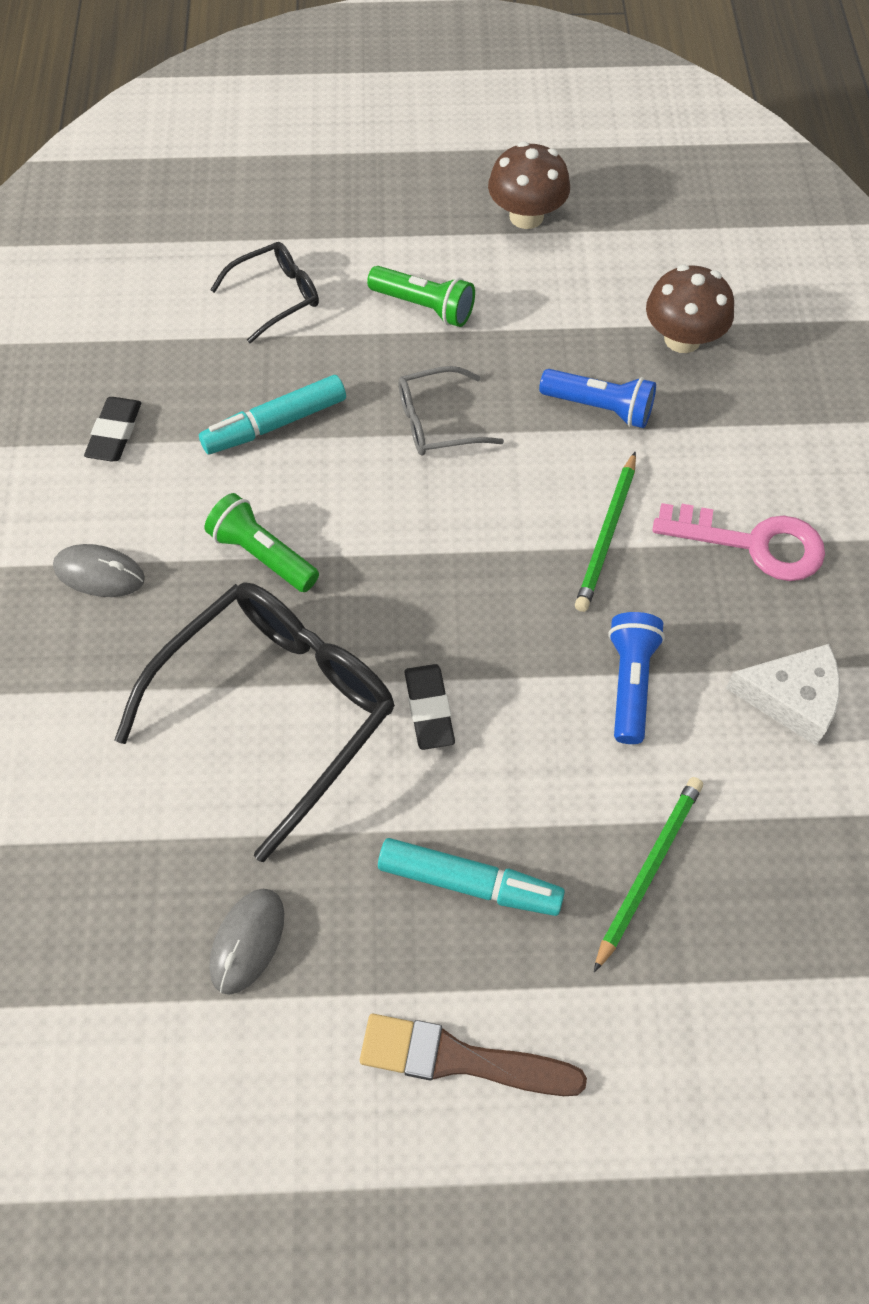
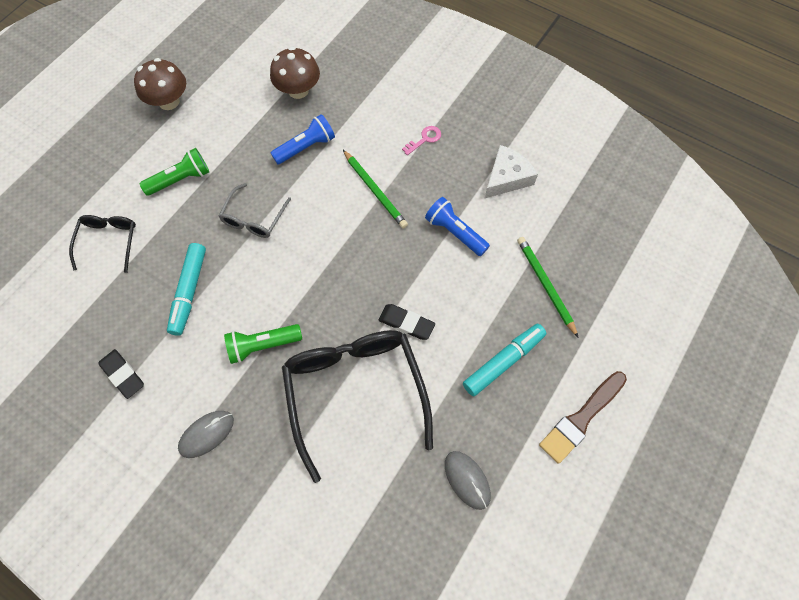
camera: 55 degrees left, 5 degrees up
pink key [653,503,825,581] -> pink key [402,126,441,155], size x0.50

